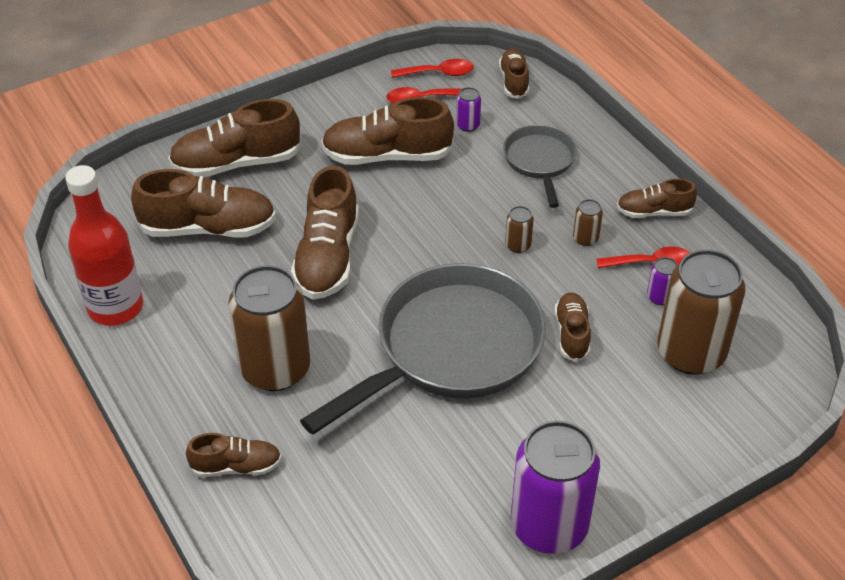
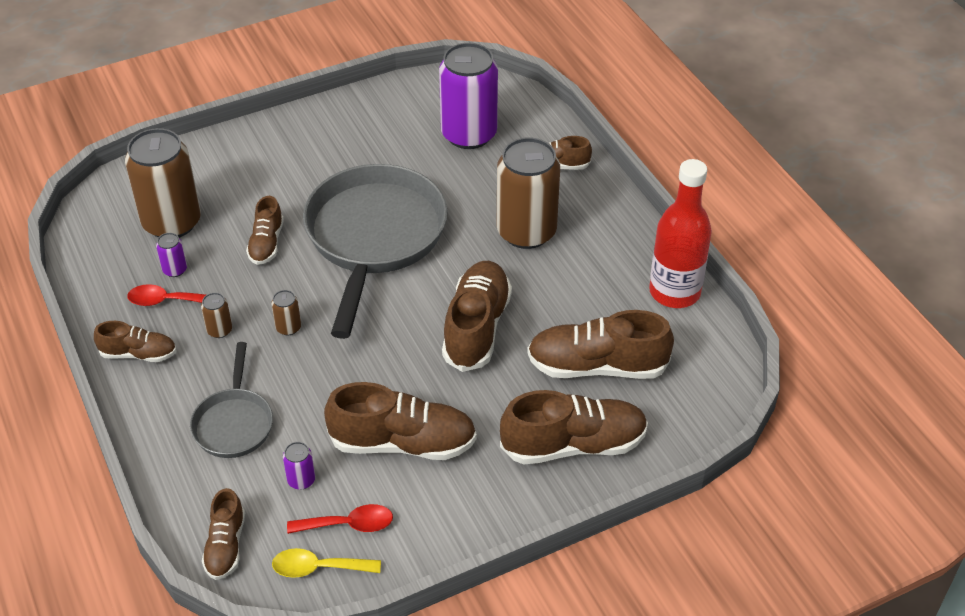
camera: 175 degrees left, 0 degrees up
grey pan [300,263,546,435] -> grey pan turned 135 degrees clockwise [303,164,448,339]
red spoon [391,59,474,78] -> yellow spoon [272,548,381,578]
purple can [511,420,600,554] -> purple can moved to [439,43,498,149]

